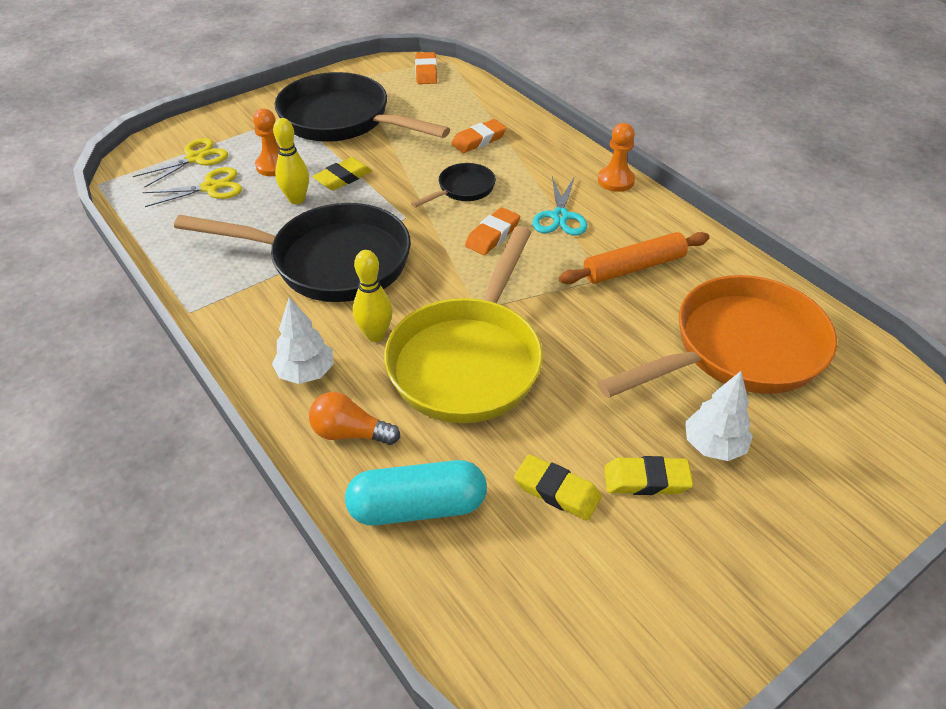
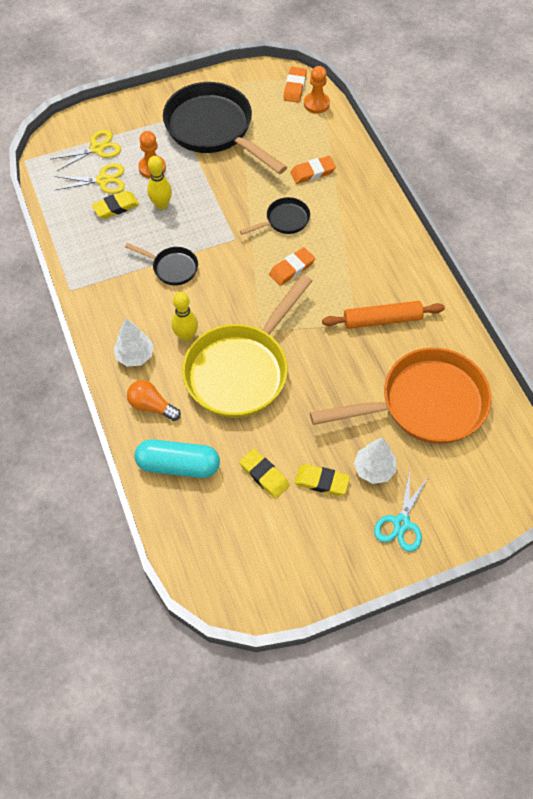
camera: 15 degrees right, 15 degrees up
black pan [174,203,411,302] -> black pan [125,243,198,285], size x0.46
yellow eraser [312,157,372,191] -> yellow eraser moved to [92,191,139,219]
turquoise scissors [532,176,587,236] -> turquoise scissors moved to [374,470,429,552]
orange pawn [598,123,635,192] -> orange pawn moved to [304,66,330,114]

